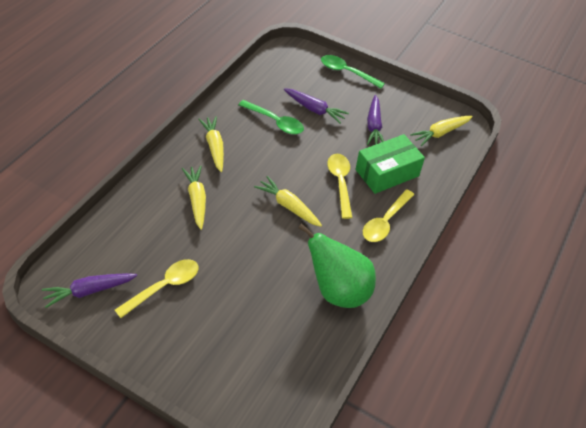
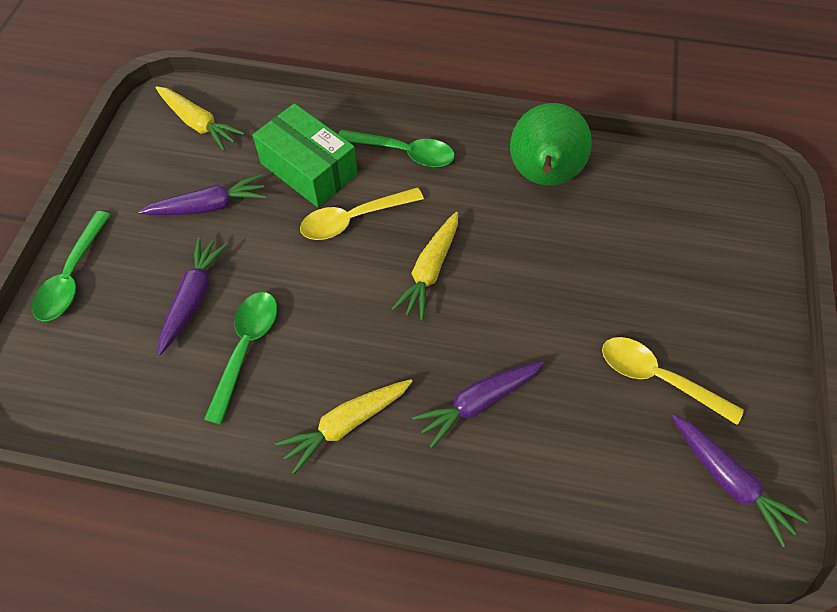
camera: 105 degrees left, 10 degrees up
yellow carrot [182,165,206,230] -> purple carrot [412,361,544,448]
yellow spoon [363,189,415,242] -> green spoon [338,130,455,167]

